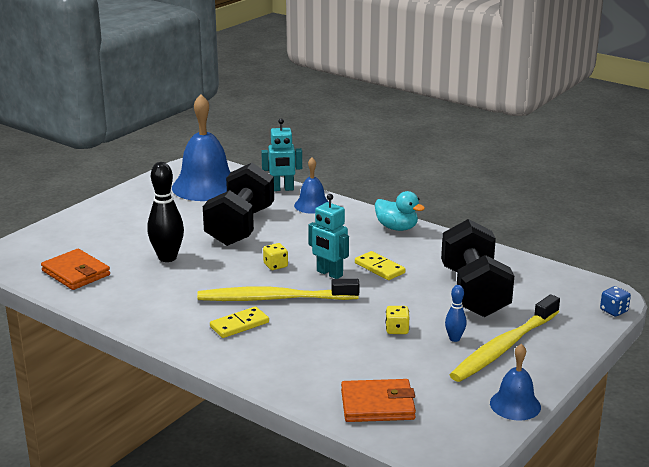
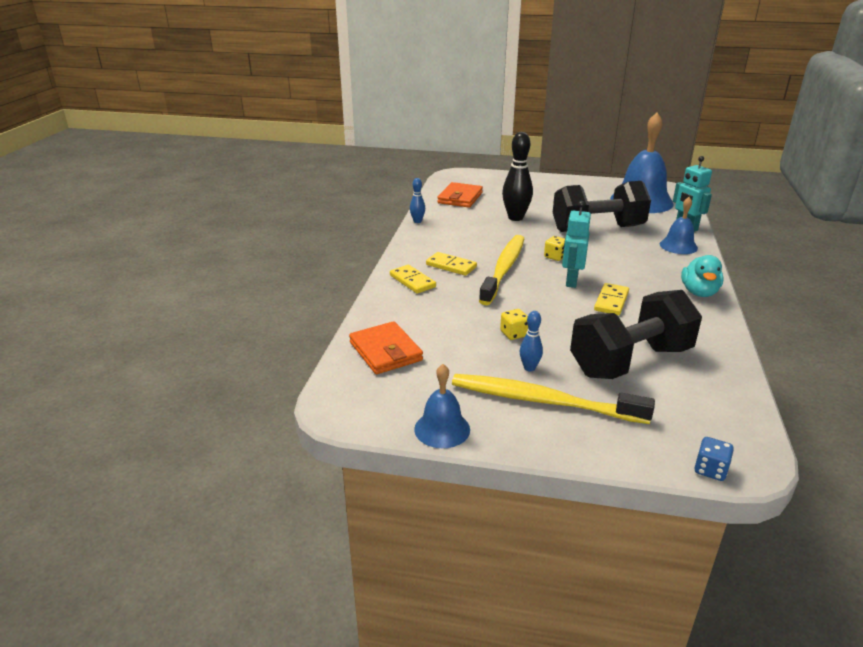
camera: 65 degrees right, 5 degrees up
yellow toothbrush [197,279,360,301] -> yellow toothbrush turned 45 degrees clockwise [479,235,525,305]
none -> yellow domino [390,265,436,294]
none -> blue bowling pin [410,178,425,223]

